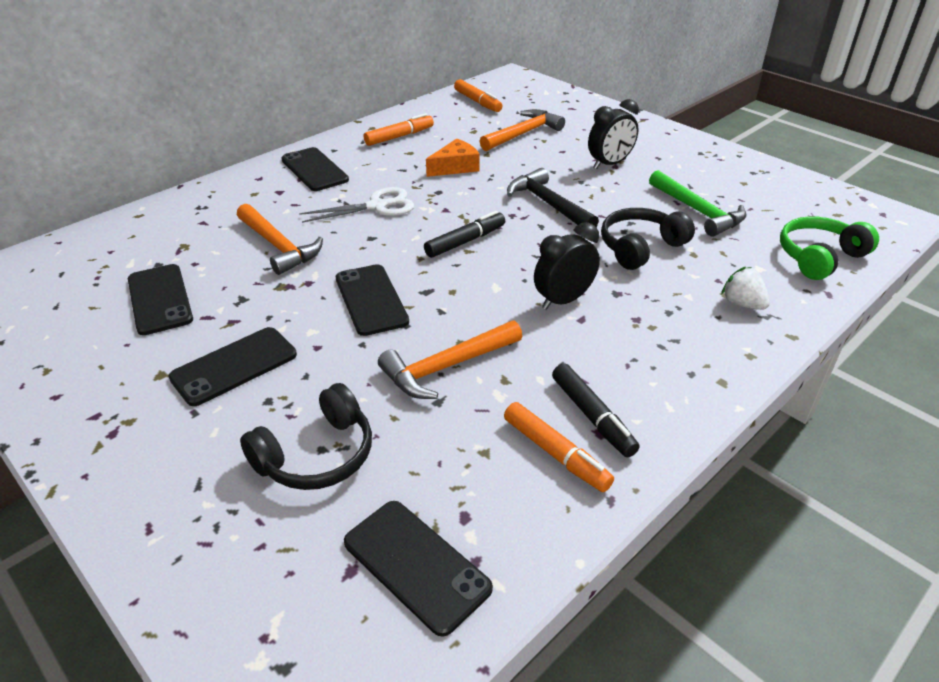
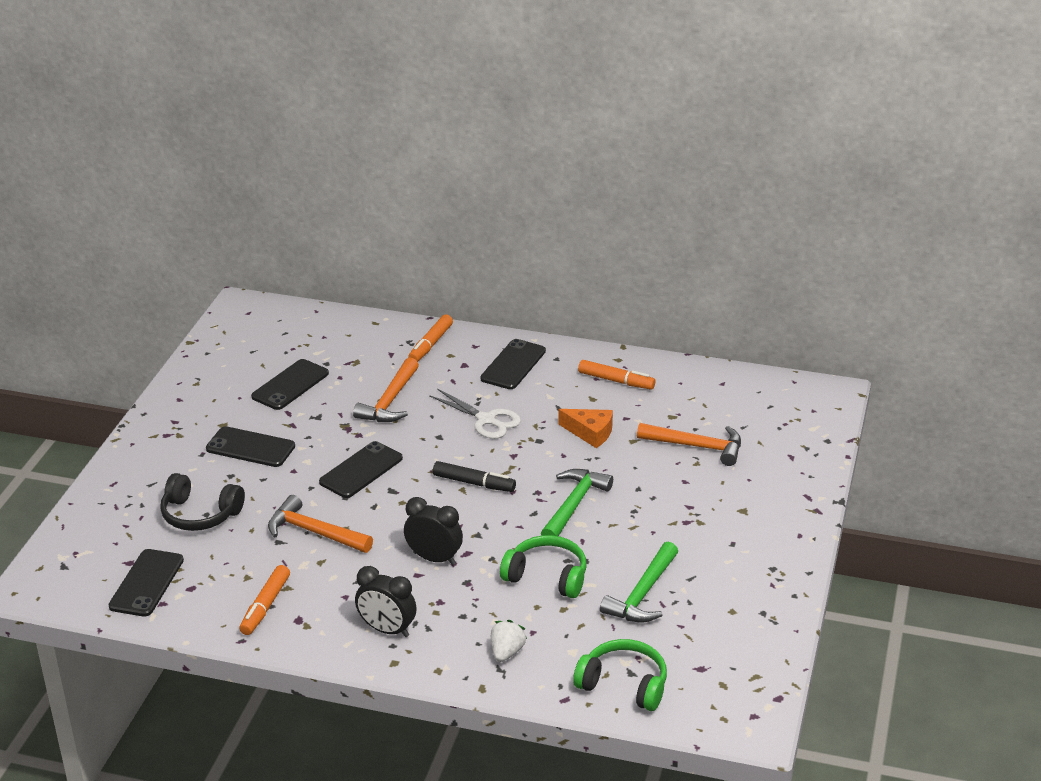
camera: 60 degrees right, 5 degrees down
orange marker [454,79,502,112] -> orange marker moved to [408,314,453,362]
black hammer [507,168,599,227] -> green hammer [541,469,613,536]
black marker [552,363,640,457] -> none
black clock [588,99,639,169] -> black clock moved to [355,566,417,637]
black headphones [601,208,695,270] -> green headphones [500,535,587,598]

